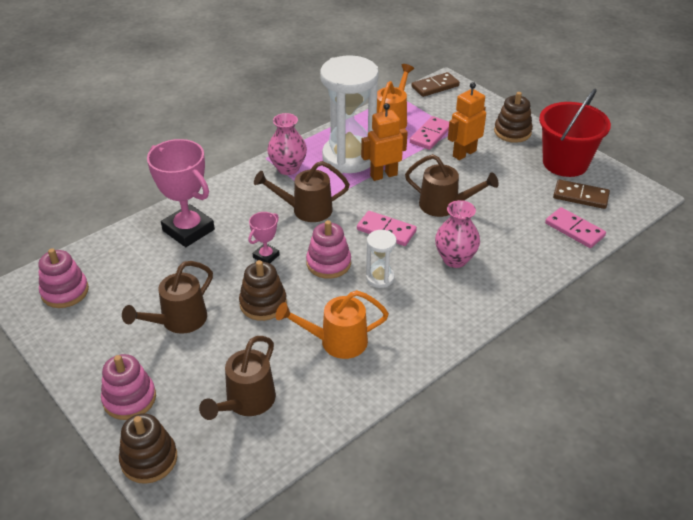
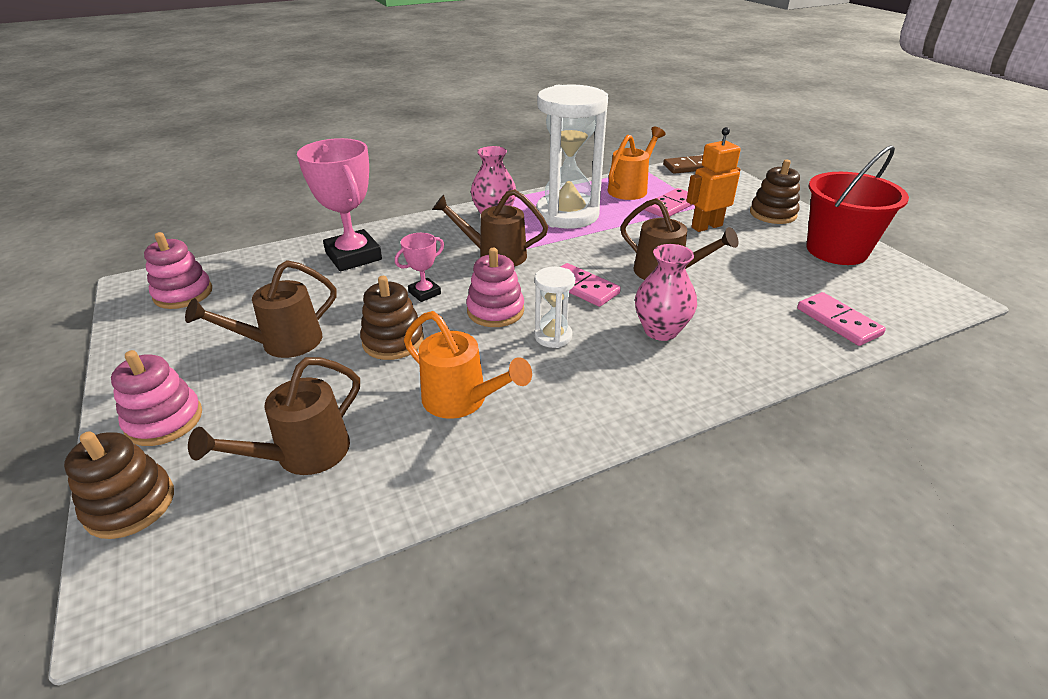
camera: 15 degrees right, 5 degrees down
orange watering can [276,290,389,359] -> orange watering can turned 150 degrees counterclockwise [404,311,532,419]
orange robot [361,103,408,181] -> none
brown domino [553,179,610,209] -> none

